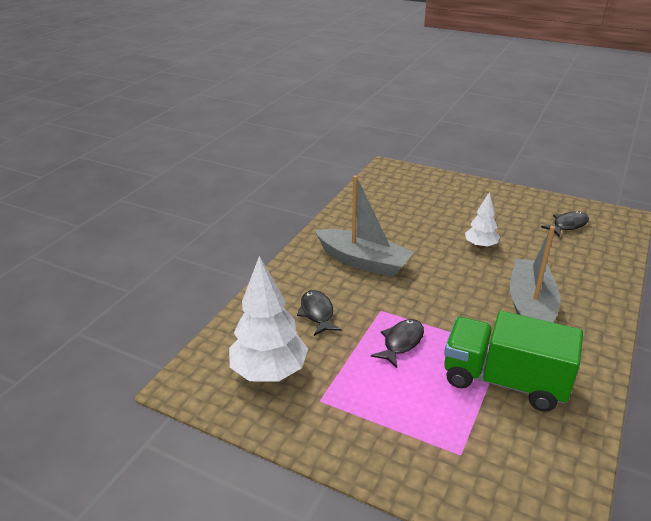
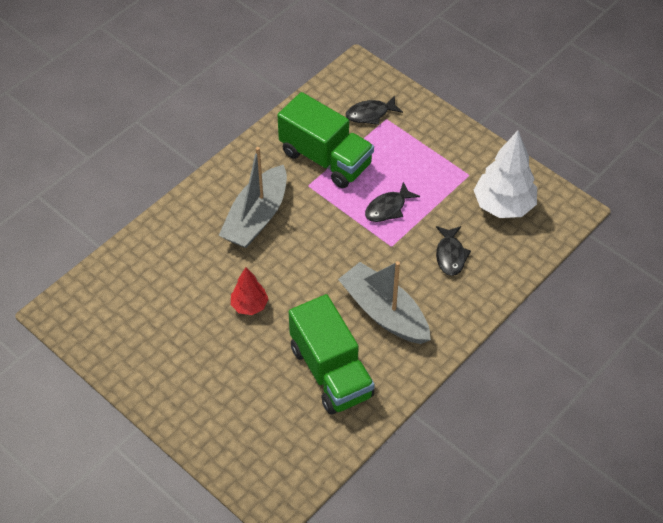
camera: 165 degrees left, 20 degrees up
white tree [465,192,500,249] -> red tree [231,267,268,315]
black fish [541,211,589,237] -> black fish moved to [346,96,403,125]
none -> green truck [289,294,375,414]

